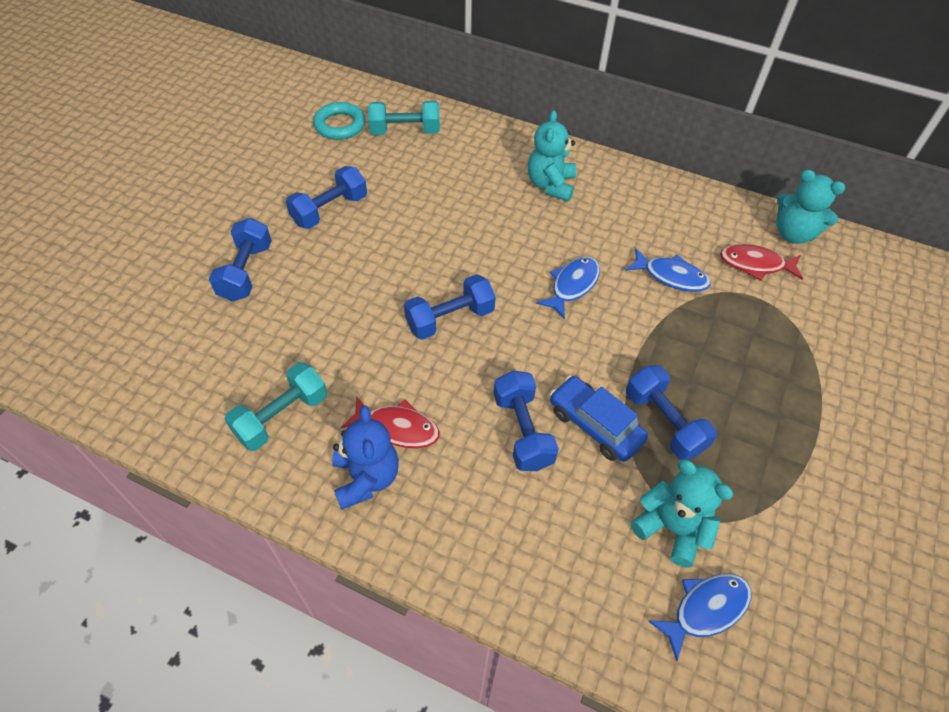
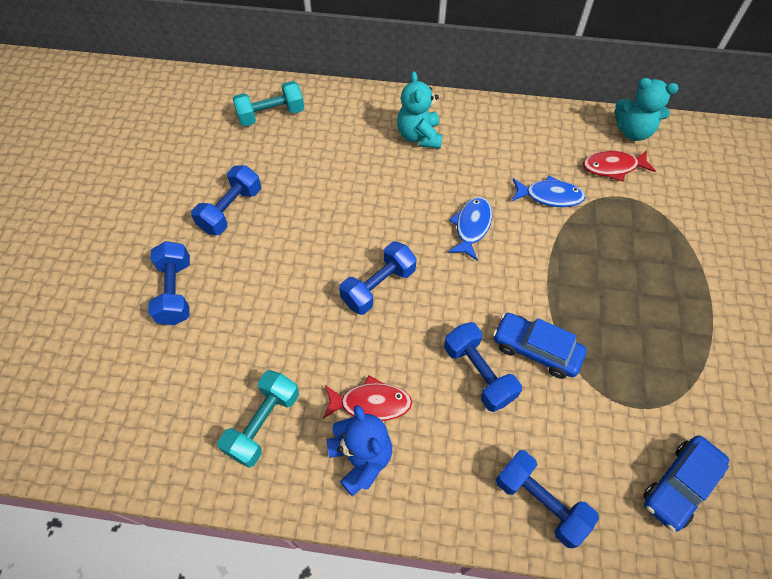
camera: 15 degrees left, 5 degrees up
turquoise ring [313,102,366,140] -> none
blue dumbbell [626,365,717,460] -> blue dumbbell moved to [496,450,599,548]
turquoise teddy bear [631,460,734,568] -> none
blue fish [648,574,751,661] -> blue car [643,436,729,532]

